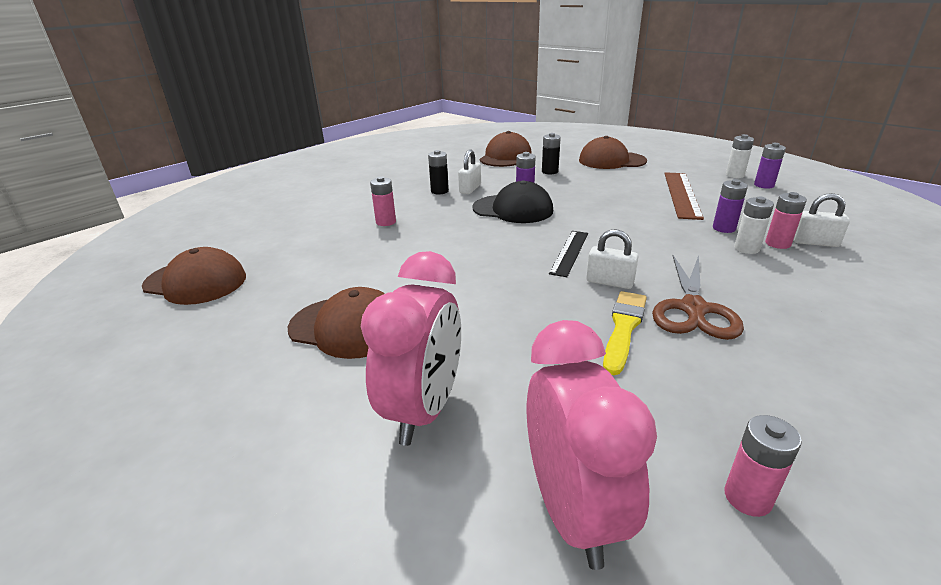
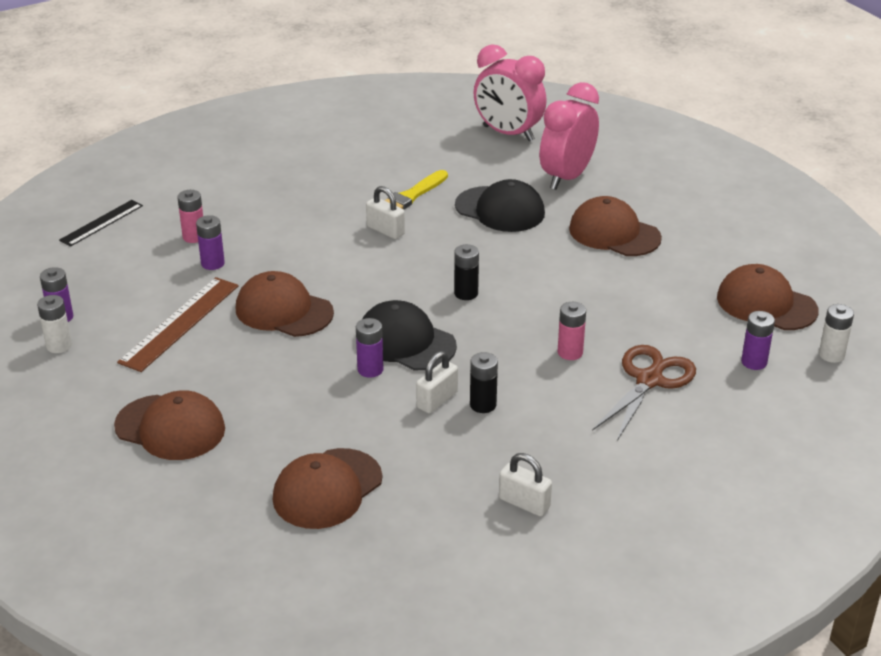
camera: 165 degrees left, 5 degrees up
pink clock [527,320,657,570] -> pink clock turned 60 degrees counterclockwise [473,44,547,142]
black battery [542,133,561,175] -> black battery moved to [454,244,479,300]
black ruler [549,231,588,277] -> black ruler moved to [59,200,143,247]
brown scissors [652,255,744,340] -> brown scissors moved to [592,345,696,441]
pink battery [724,415,802,517] -> none
white battery [734,196,774,254] -> white battery moved to [819,304,854,363]
white padlock [793,193,850,247] -> white padlock moved to [499,453,552,516]
none -> brown cap [236,271,334,337]
none -> black cap [455,179,545,232]
none -> purple battery [741,311,775,370]

